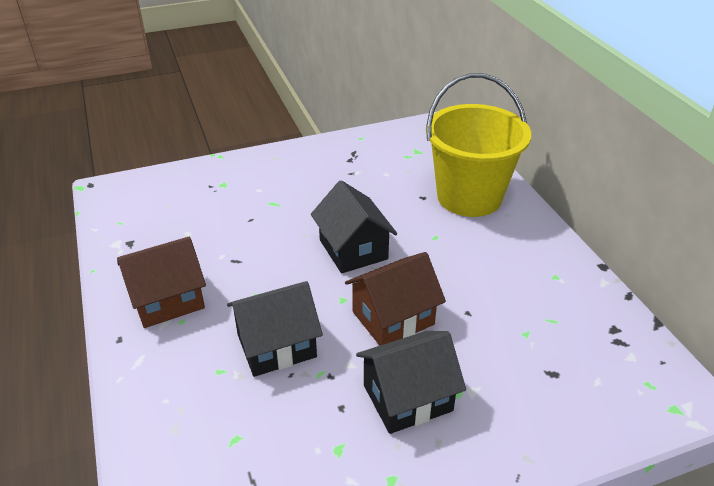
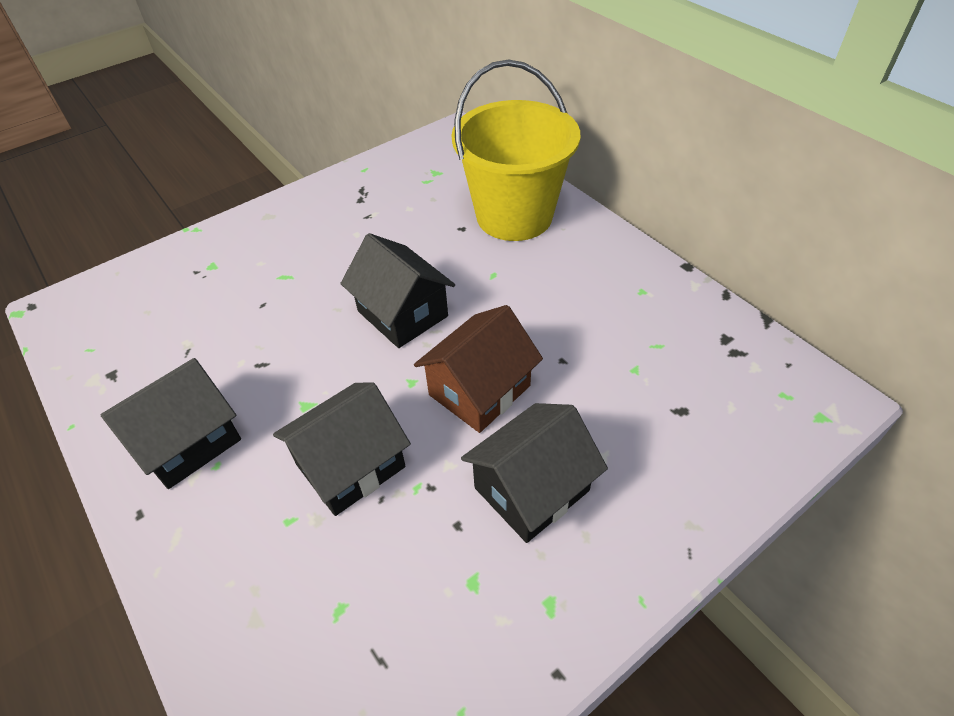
camera: 15 degrees left, 10 degrees up
brown house [117,237,206,328] -> black house [101,358,241,489]

